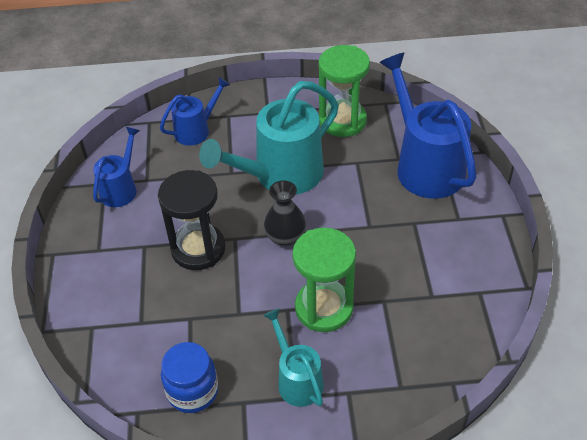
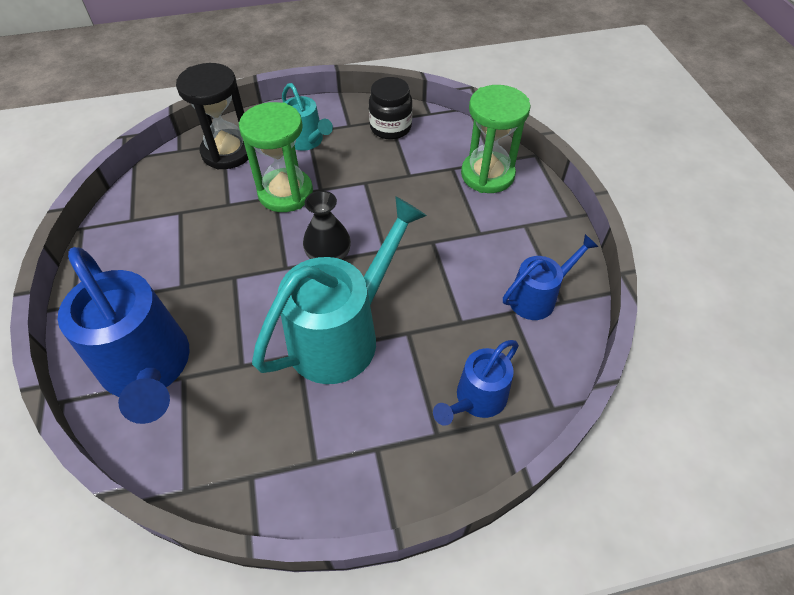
camera: 170 degrees right, 5 degrees up
blue watering can [93,127,140,207] -> blue watering can turned 135 degrees counterclockwise [503,234,599,320]
black hourglass [158,170,225,270] -> black hourglass moved to [176,63,249,170]
blue jar [161,342,218,413] -> black jar [369,77,413,140]
green hourglass [319,45,370,137] -> green hourglass moved to [461,85,531,193]

